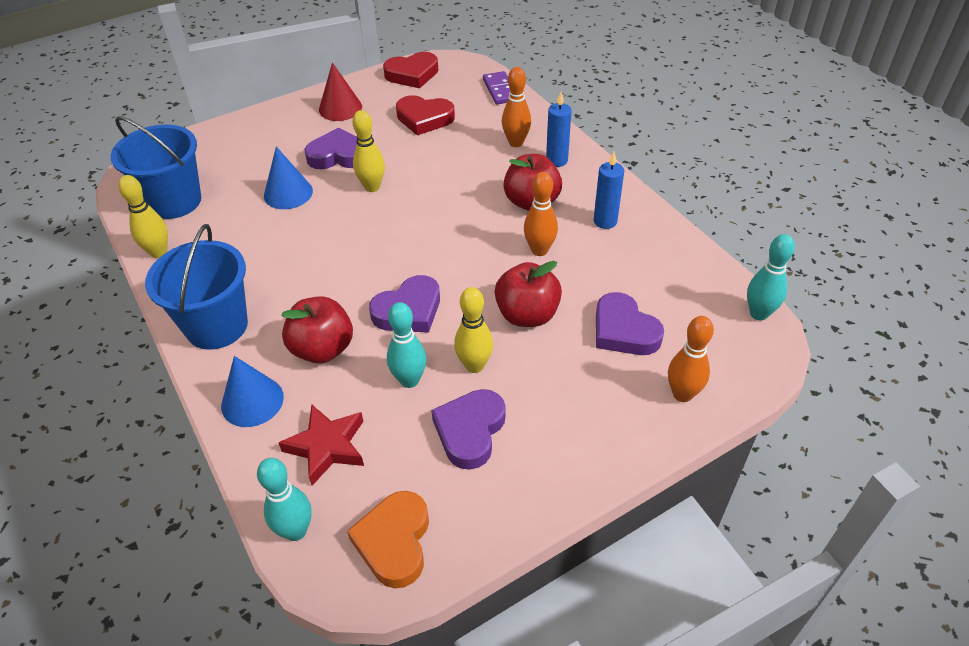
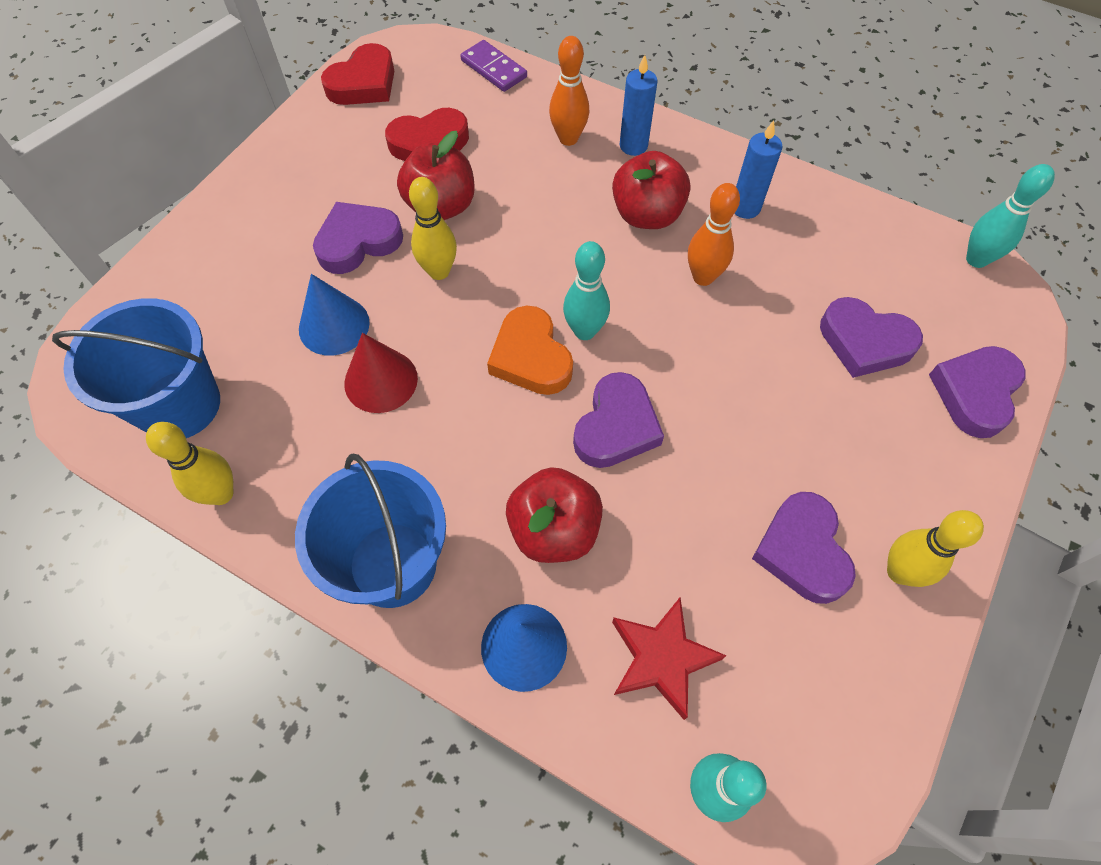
camera: 30 degrees left, 15 degrees up
red cone [319,63,362,121] -> red cone moved to [344,333,418,413]
orange heart [347,491,429,588] -> orange heart moved to [487,306,573,395]
turquoise bowling pin [387,302,426,388] -> turquoise bowling pin moved to [563,241,610,340]
yellow bowling pin [454,287,493,373] -> yellow bowling pin moved to [887,510,984,587]
red apple [494,261,562,327] -> red apple moved to [397,131,475,220]
orange bowling pin [668,316,714,402] -> purple heart [929,346,1026,438]

